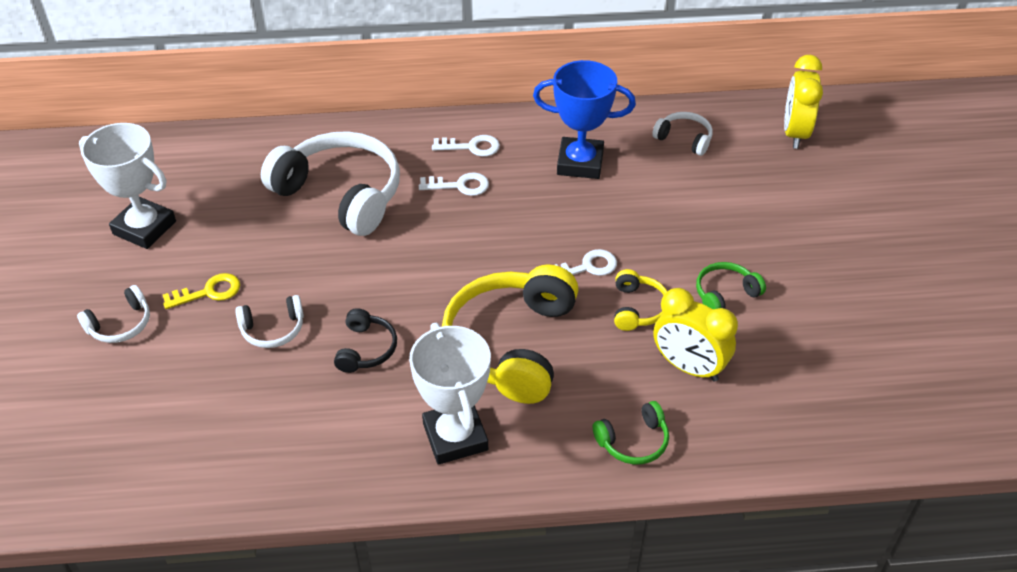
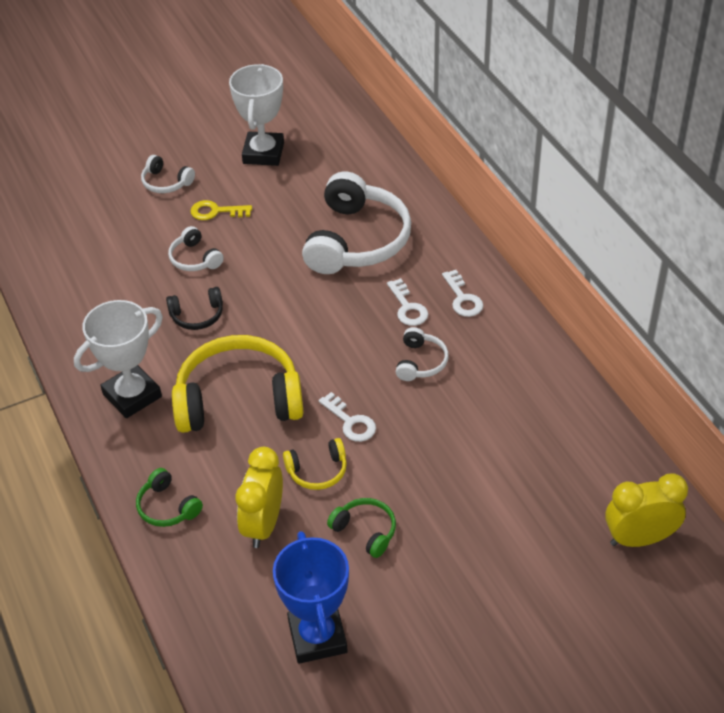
camera: 70 degrees right, 0 degrees up
yellow key [163,273,240,309] -> yellow key turned 135 degrees clockwise [190,200,252,220]
blue trophy [533,60,636,179] -> blue trophy moved to [273,531,349,664]
white headphones [652,112,713,156] -> white headphones moved to [396,327,449,381]

